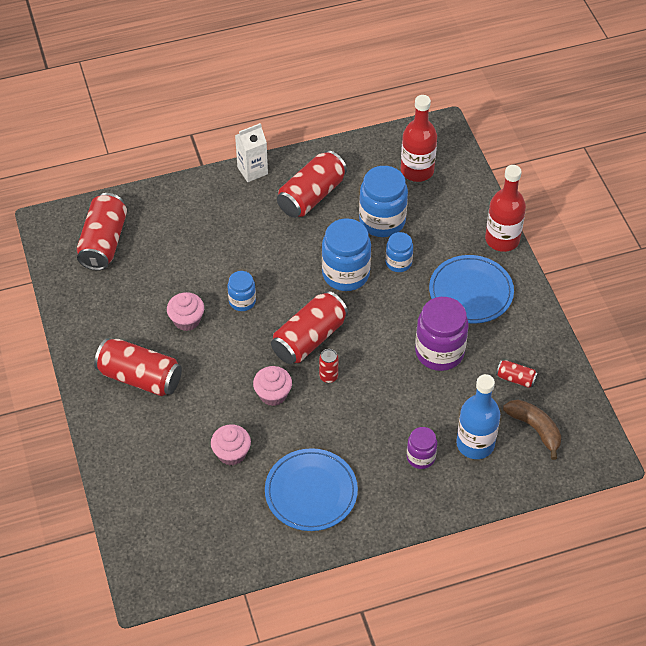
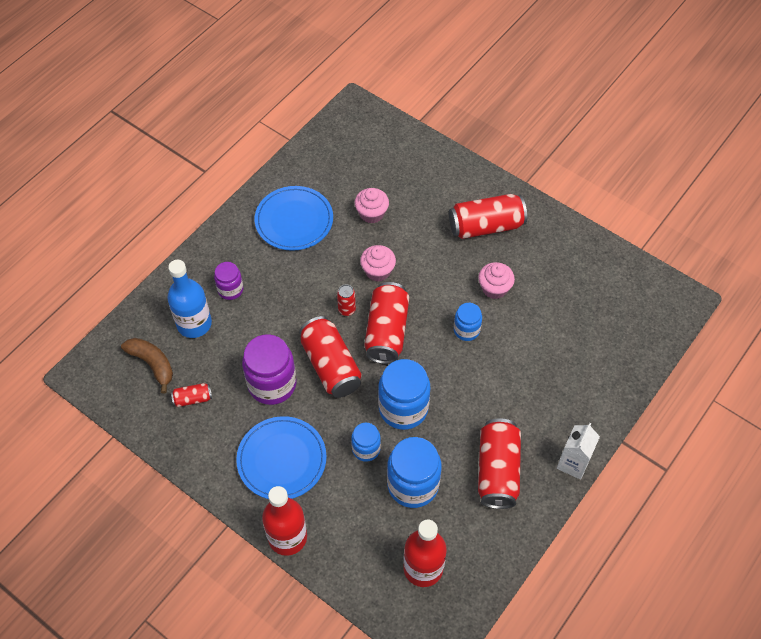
camera: 145 degrees right, 5 degrees up
red can [77,193,127,270] -> red can moved to [299,316,362,398]
brown banana [503,400,561,460] -> brown banana turned 150 degrees counterclockwise [121,338,173,394]

